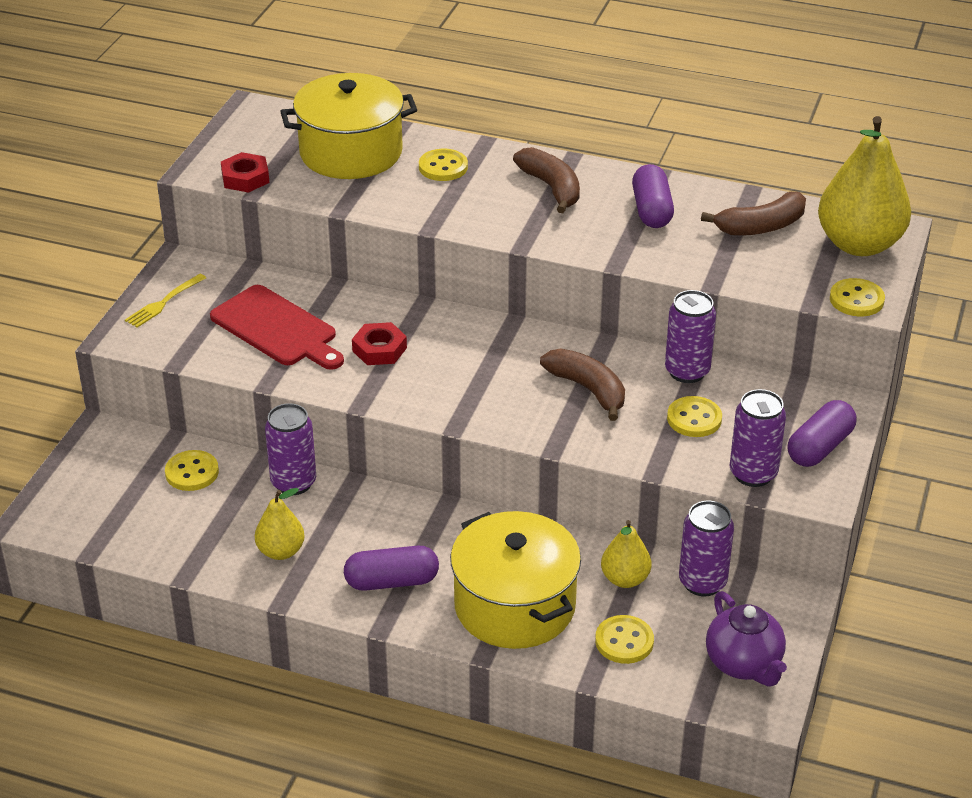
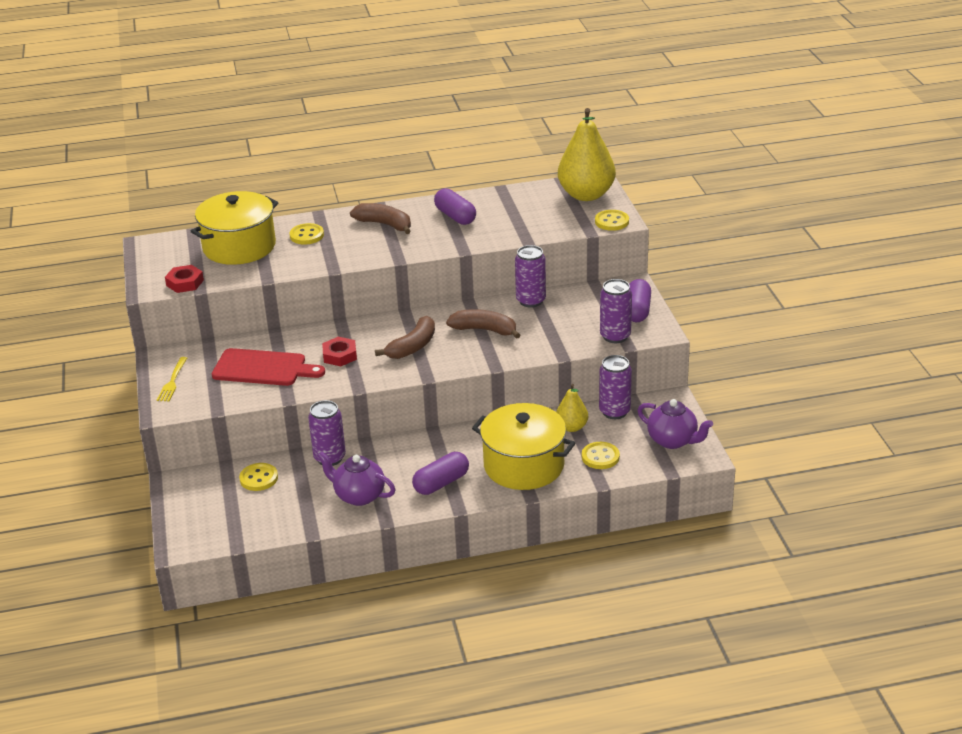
camera: 30 degrees left, 5 degrees down
yellow pear [255,488,305,560] -> purple teapot [317,451,396,506]
yellow button [667,396,722,437] -> none
brown banana [701,192,806,236] -> brown banana moved to [375,316,435,359]

